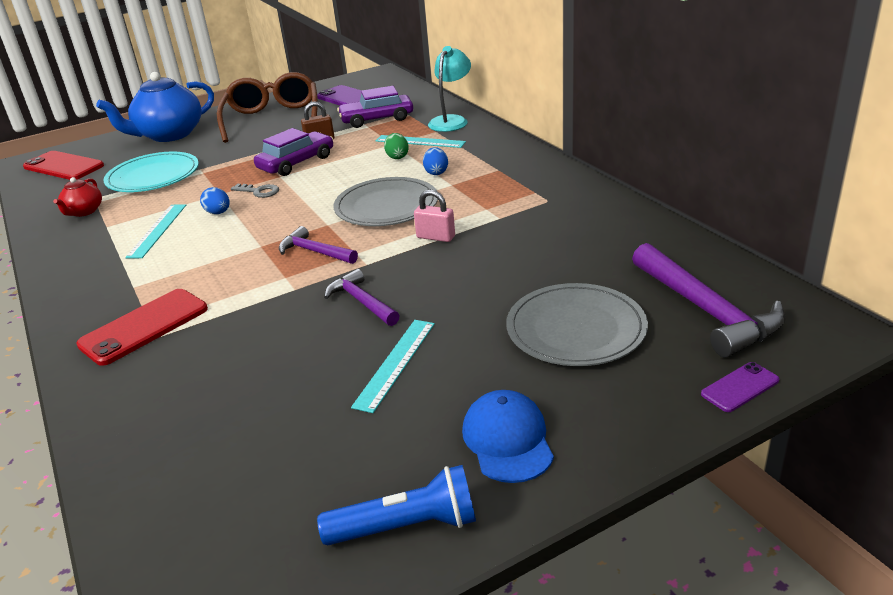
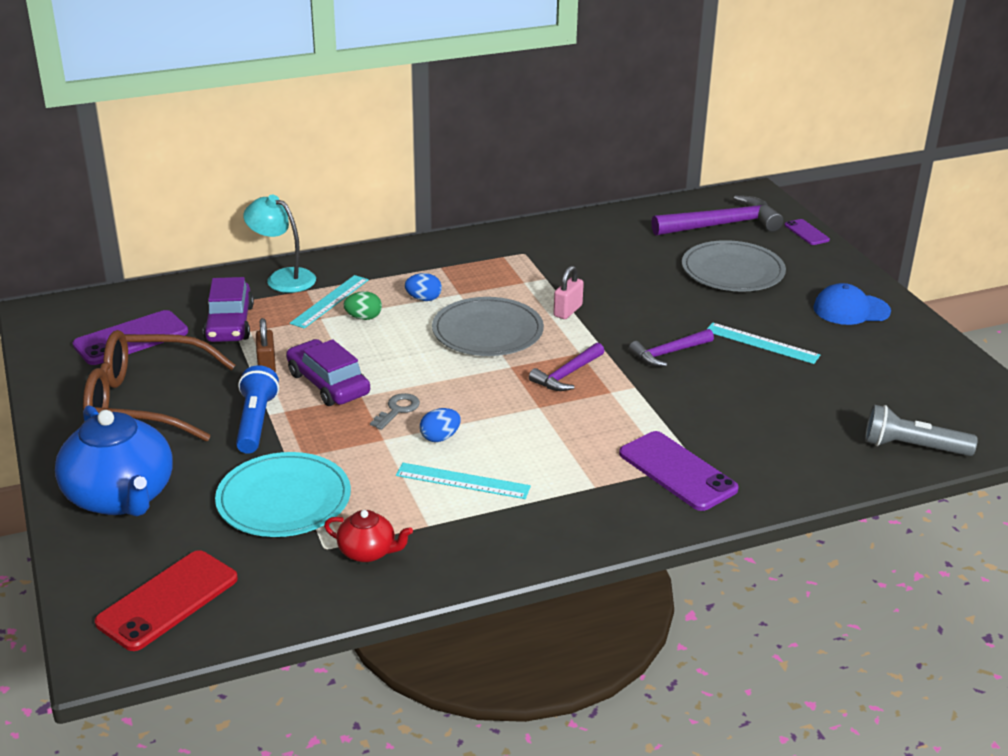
camera: 85 degrees left, 0 degrees up
red phone [76,289,208,366] -> purple phone [619,431,739,511]
blue flashlight [317,465,476,545] -> blue flashlight moved to [236,365,279,454]
none -> grey flashlight [865,405,978,456]

